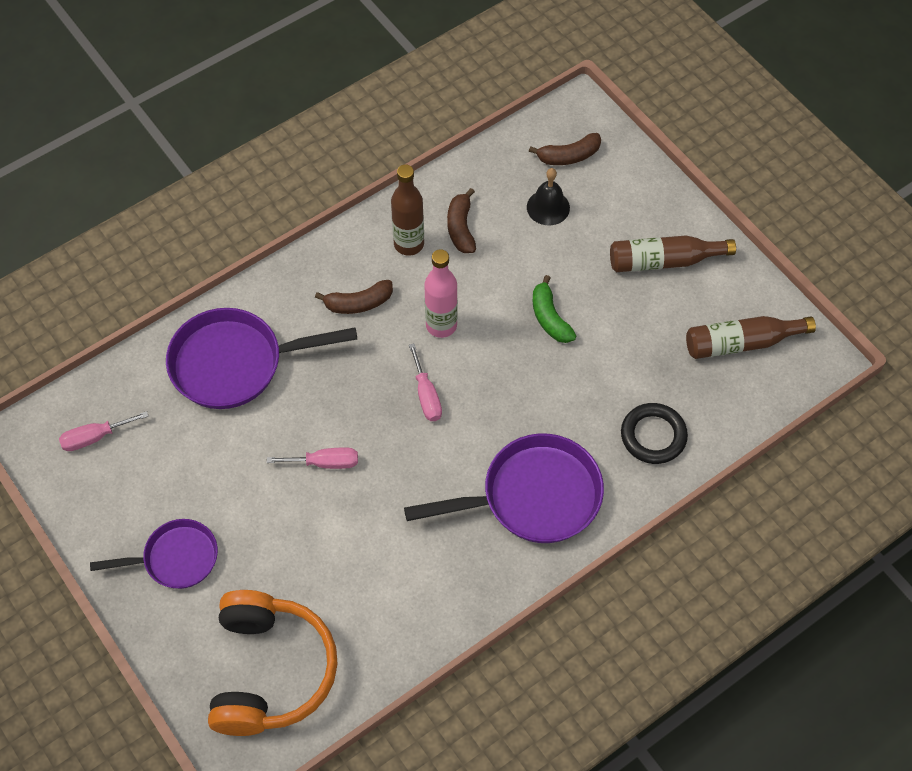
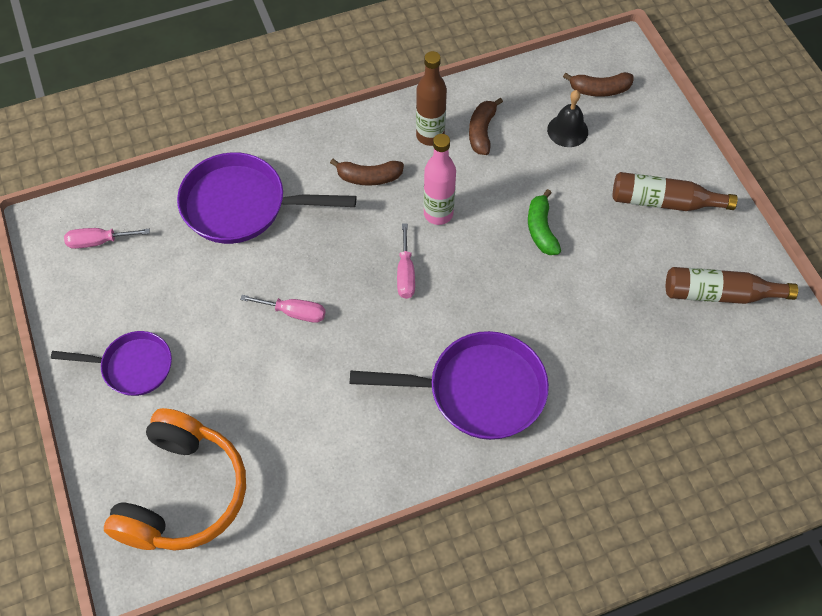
camera: 15 degrees right, 0 degrees up
black ring [621,403,688,464] -> none

